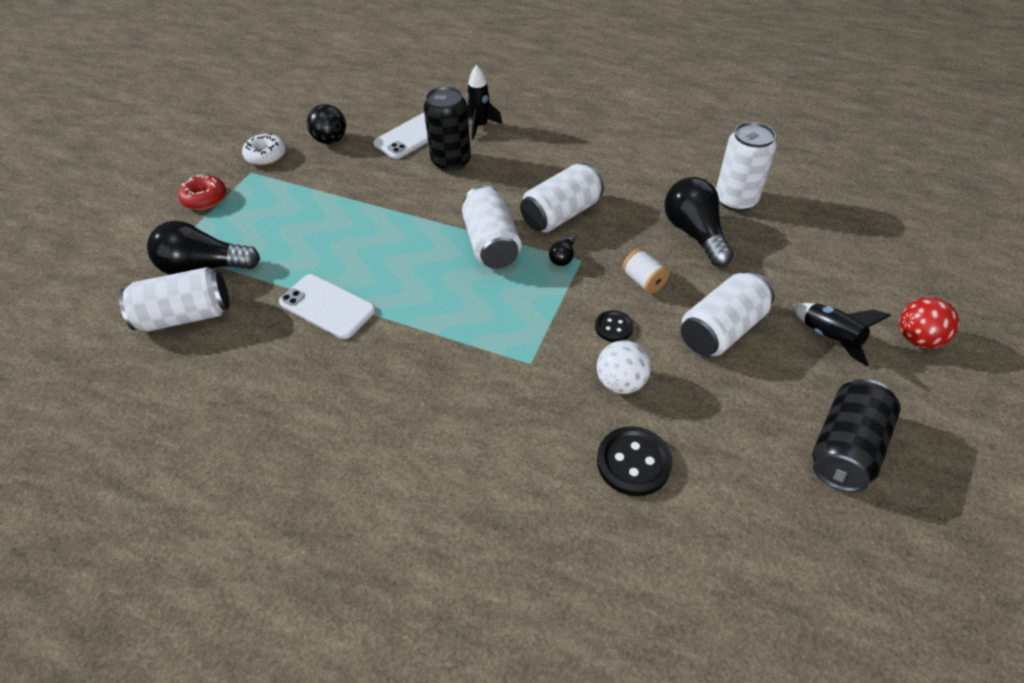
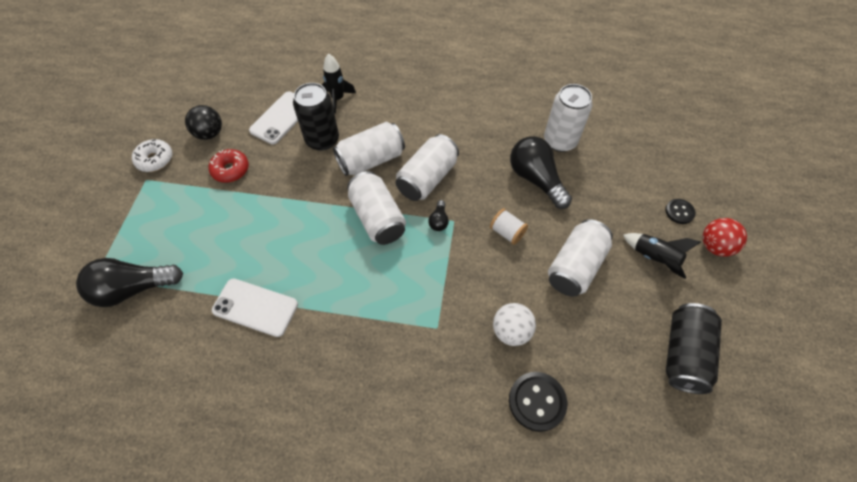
camera: 15 degrees left, 10 degrees up
white can [119,267,229,332] -> white can moved to [333,122,405,176]
red donut [178,174,226,210] -> red donut moved to [208,149,249,183]
black button [595,310,633,342] -> black button moved to [665,199,696,224]

